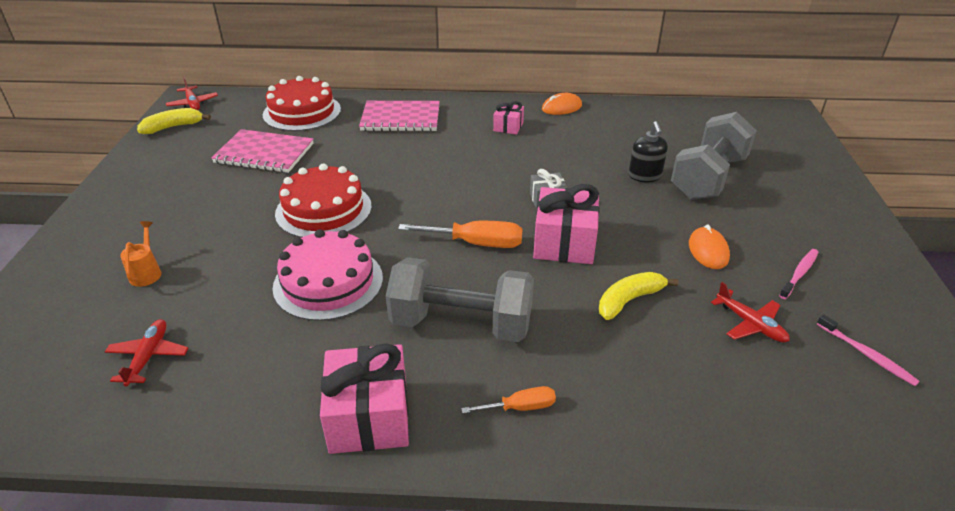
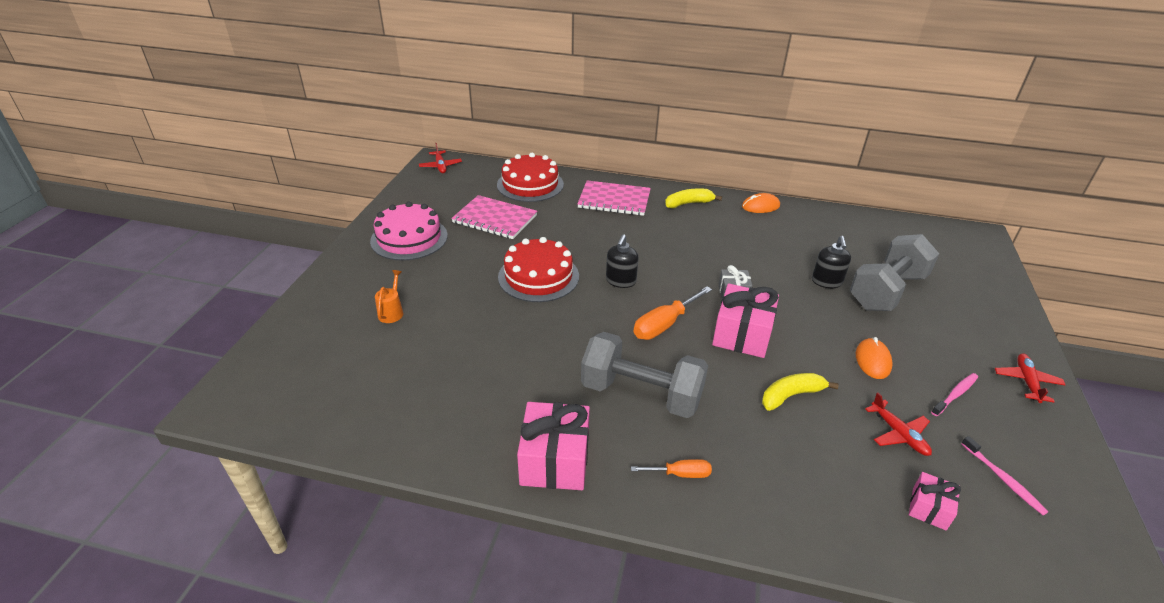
camera: 10 degrees right, 0 degrees up
red plane [105,319,188,387] -> red plane moved to [995,354,1066,403]
yellow banana [137,108,211,134] -> yellow banana moved to [665,188,722,208]
pink cake [272,229,383,321] -> pink cake moved to [370,202,448,261]
orange screwdriver [398,221,523,248] -> orange screwdriver turned 120 degrees clockwise [634,286,712,340]
pink gift [493,101,524,135] -> pink gift moved to [909,472,961,531]
none -> black soap dispenser [606,234,639,288]

